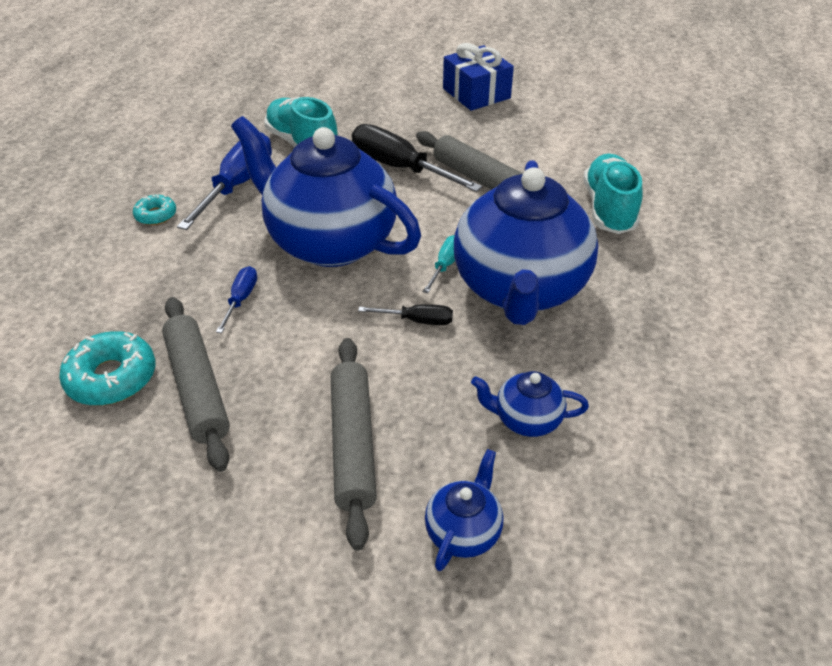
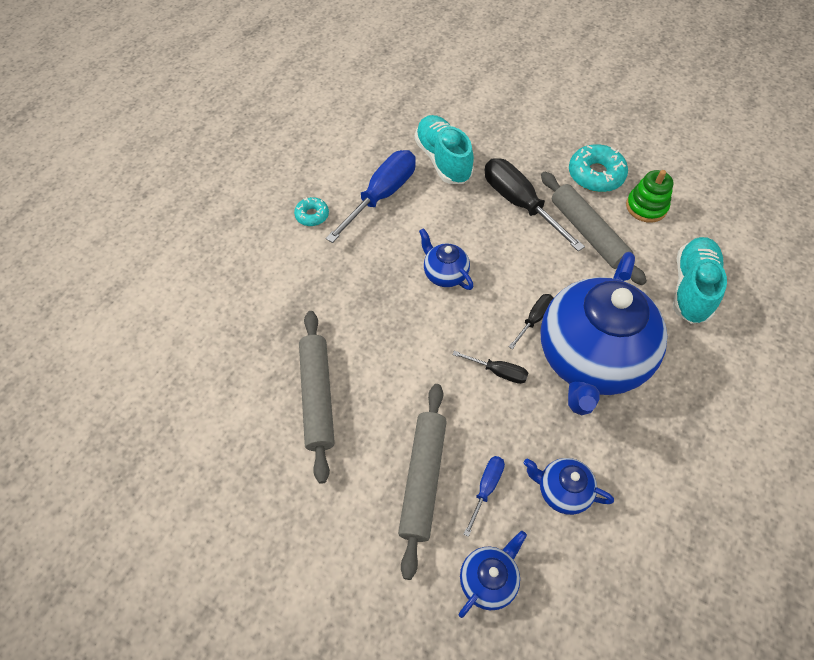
camera: 15 degrees right, 15 degrees up
turquoise donut [59,331,155,406] -> turquoise donut moved to [569,144,628,192]
blue screwdriver [216,266,257,333] -> blue screwdriver moved to [464,456,505,537]
blue teapot [231,116,421,267] -> blue teapot [419,228,473,290], size x0.42
turquoise screwdriver [423,235,455,293] -> black screwdriver [508,294,554,349]
blue gift [443,43,514,111] -> none
none -> green stacking toy [626,170,673,223]

